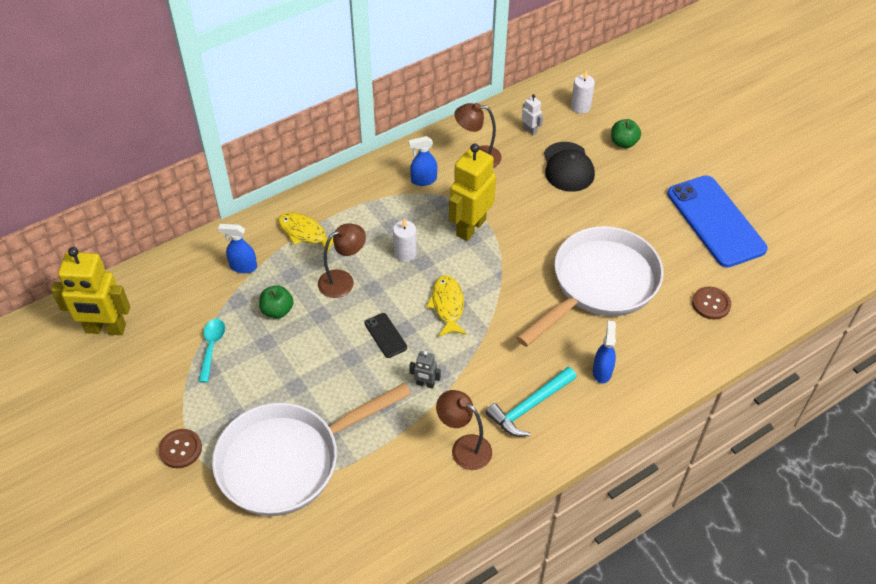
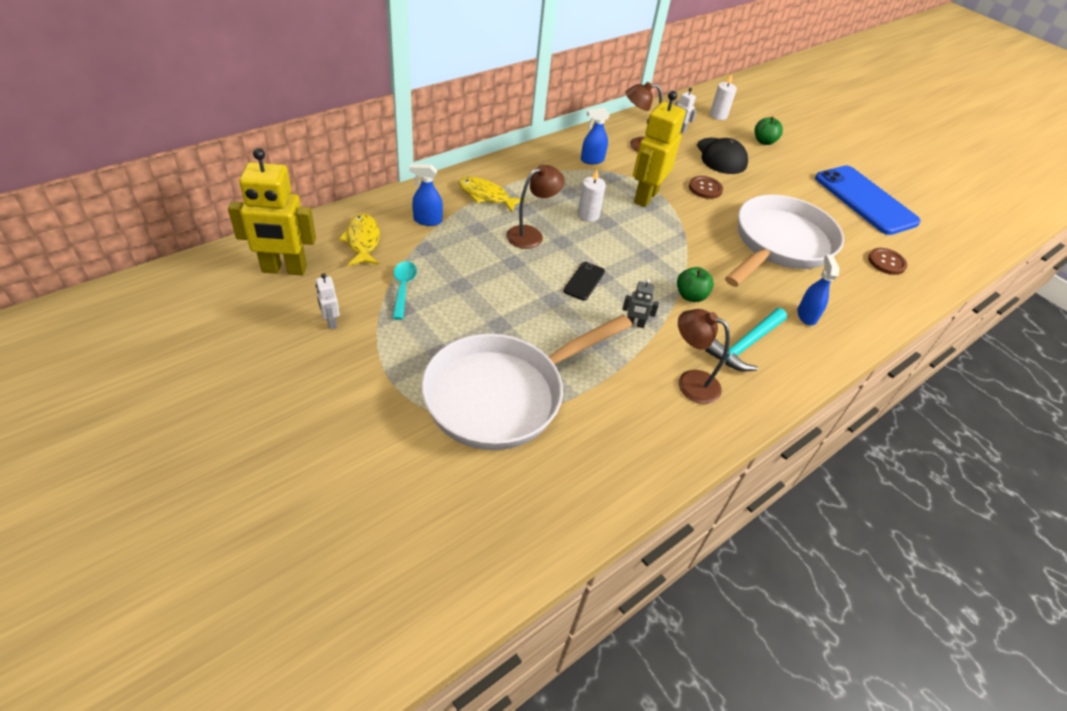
camera: 10 degrees left, 5 degrees down
brown button [158,429,202,468] -> brown button moved to [689,176,723,199]
green apple [259,285,294,319] -> green apple moved to [677,267,714,302]
black phone [364,313,407,358] -> black phone turned 60 degrees clockwise [563,262,605,301]
yellow fish [426,275,467,336] -> yellow fish moved to [339,214,380,266]
none -> white robot [316,273,340,329]

